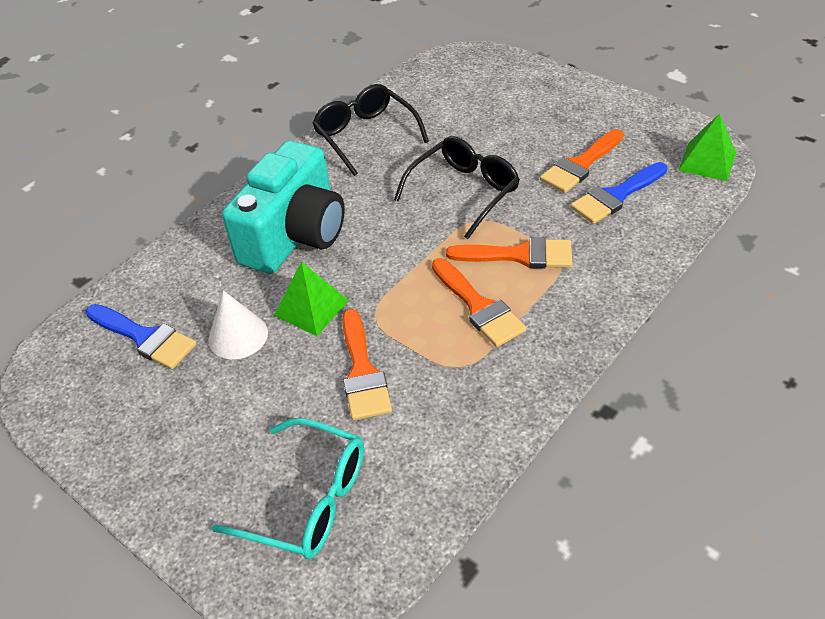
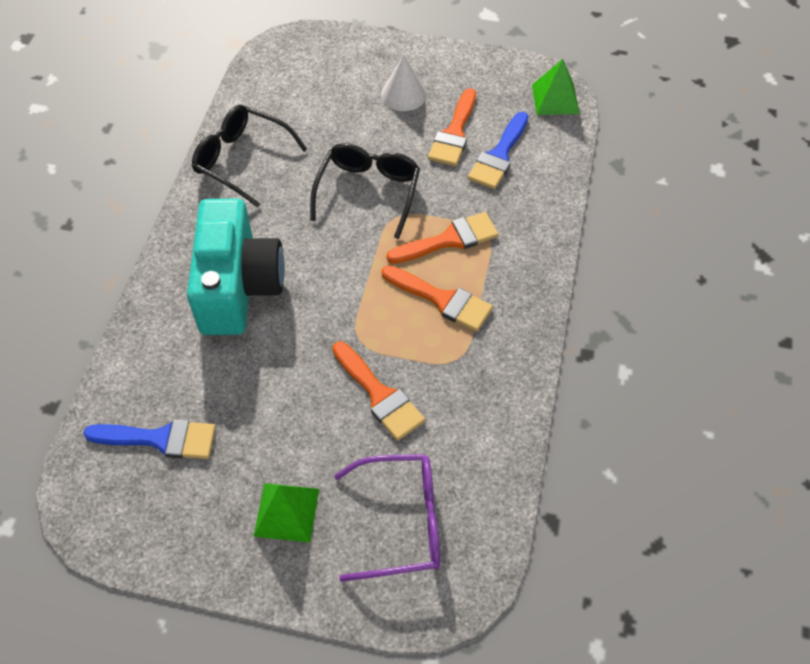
camera: 30 degrees left, 10 degrees up
white cone [208,290,268,359] -> white cone moved to [381,55,427,111]
turquoise glasses [212,418,364,559] -> purple glasses [334,454,440,582]
green pyramid [274,261,349,336] -> green pyramid moved to [253,483,319,543]

